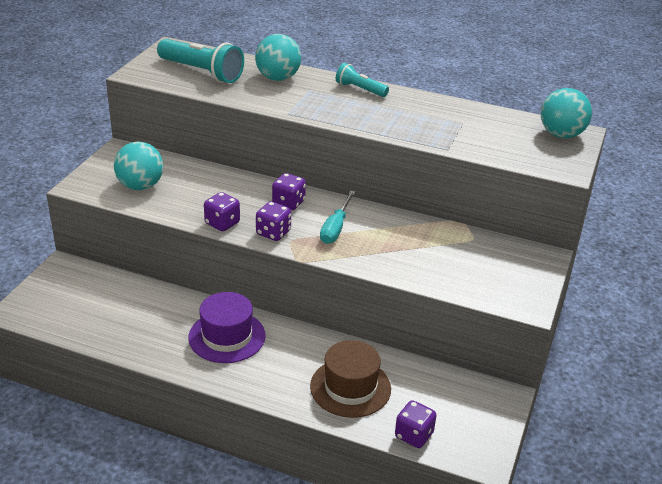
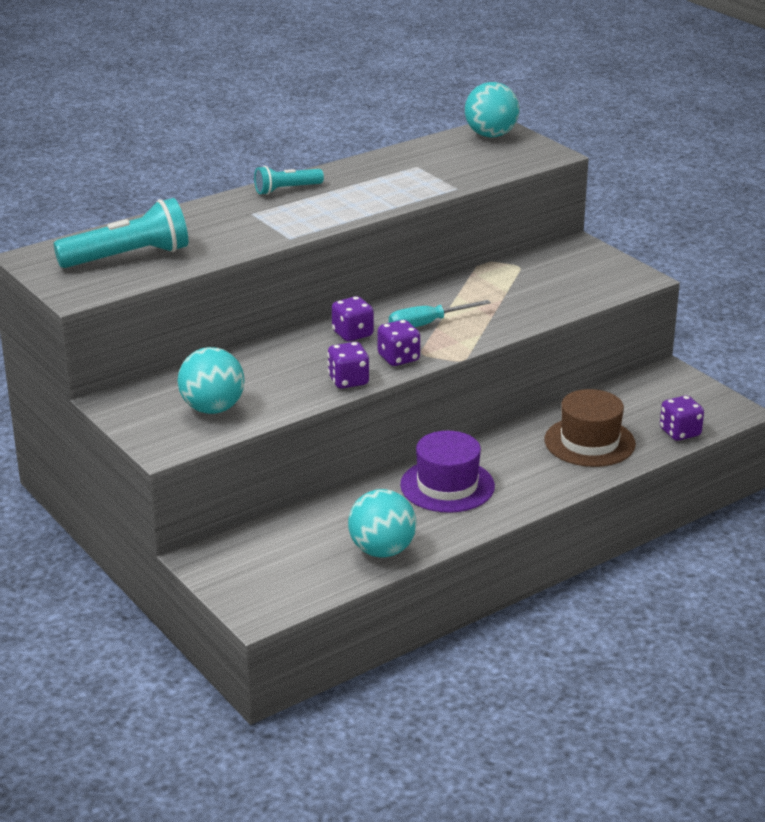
camera: 55 degrees left, 5 degrees down
turquoise ball [255,34,301,81] -> turquoise ball moved to [348,489,416,558]
turquoise screwdriver [320,191,355,244] -> turquoise screwdriver turned 105 degrees clockwise [389,300,491,327]

